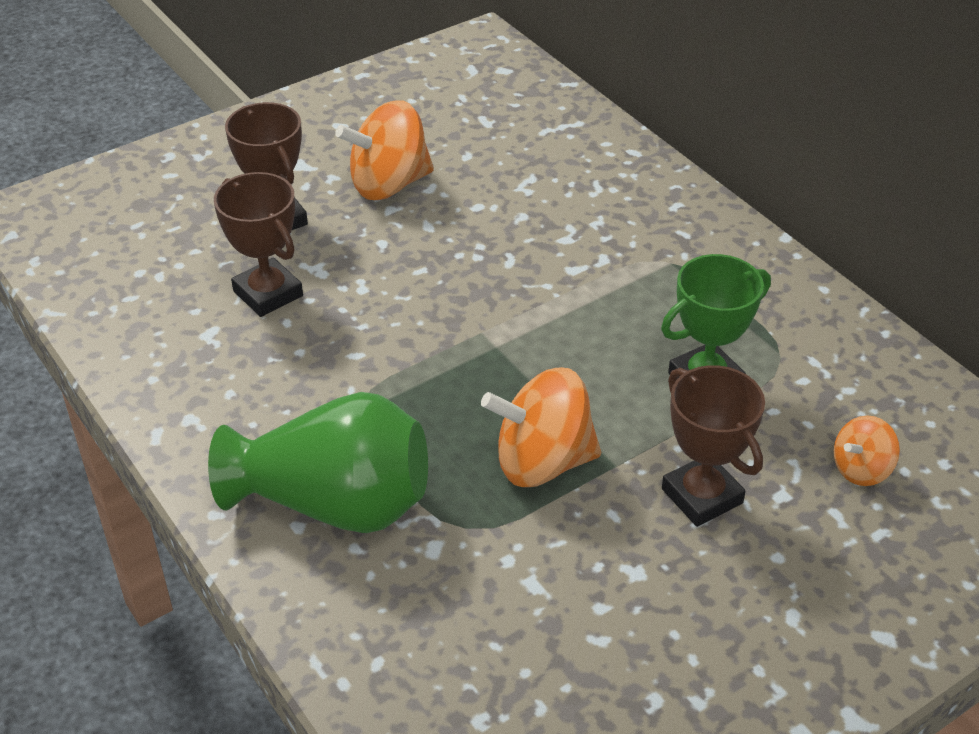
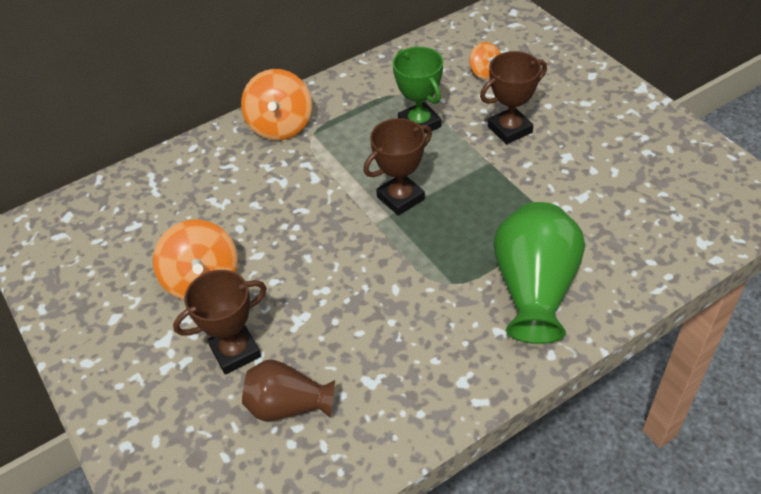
camera: 85 degrees left, 5 degrees up
brown trophy [214,172,303,317] -> brown trophy moved to [364,118,432,216]
orange spinning top [481,367,601,487] -> orange spinning top moved to [241,69,312,140]
none -> brown vase [242,360,335,421]

